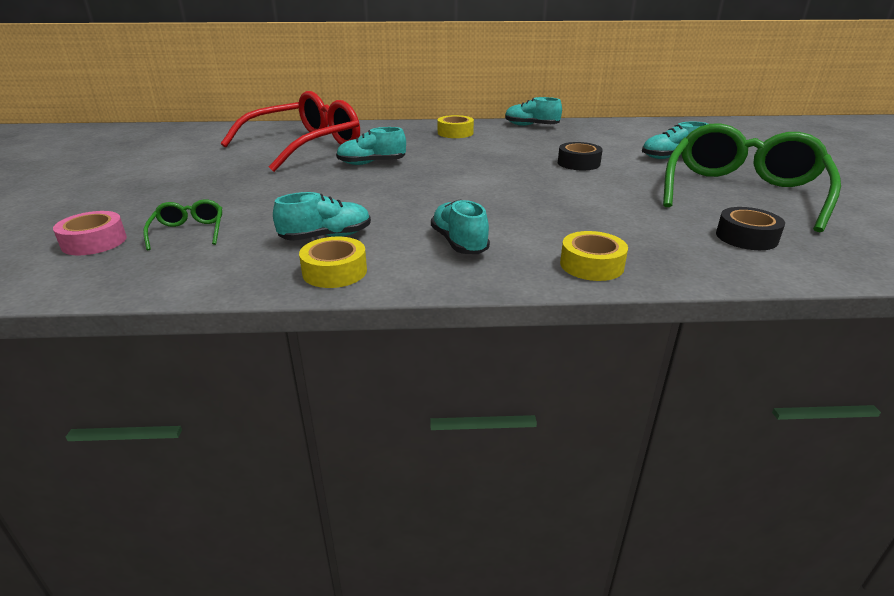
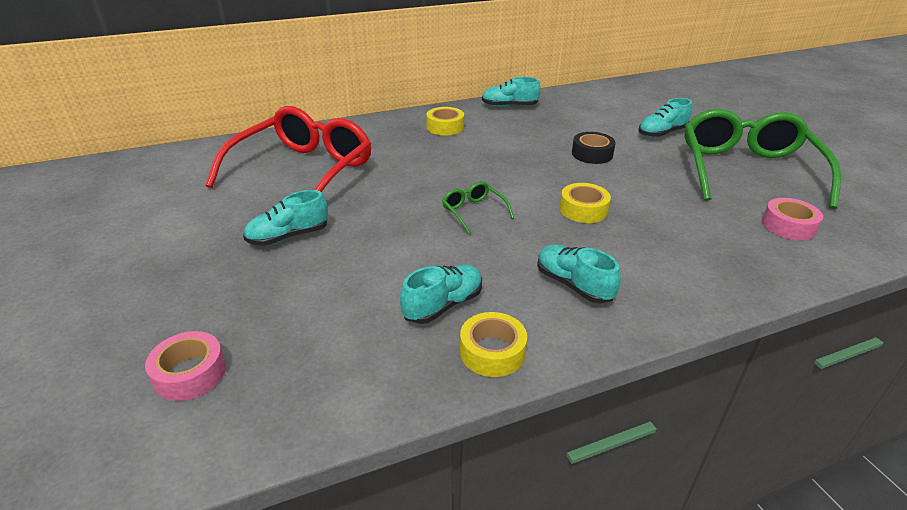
camera: 20 degrees left, 5 degrees up
green glasses [143,199,222,250] -> green glasses moved to [442,181,514,234]
turquoise shoe [336,127,406,165] -> turquoise shoe moved to [243,190,328,246]
yellow tape [560,231,628,281] -> yellow tape moved to [560,183,611,223]
black tape [716,207,785,250] -> pink tape [762,198,823,240]

